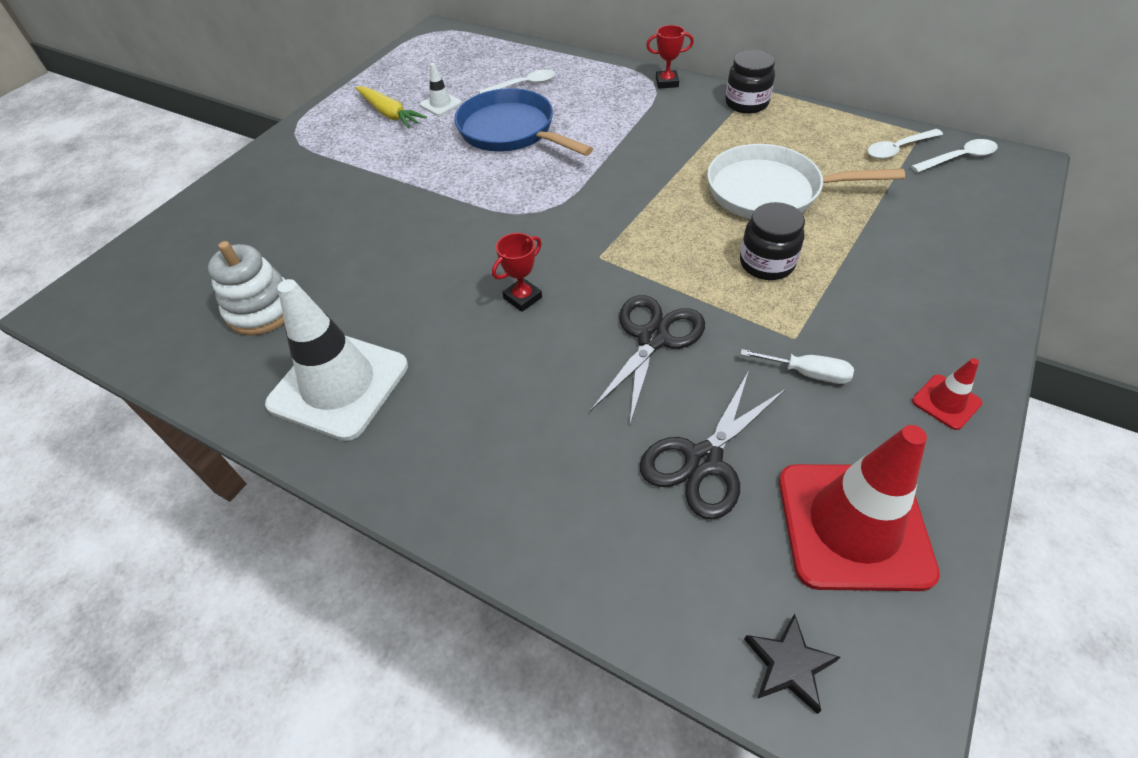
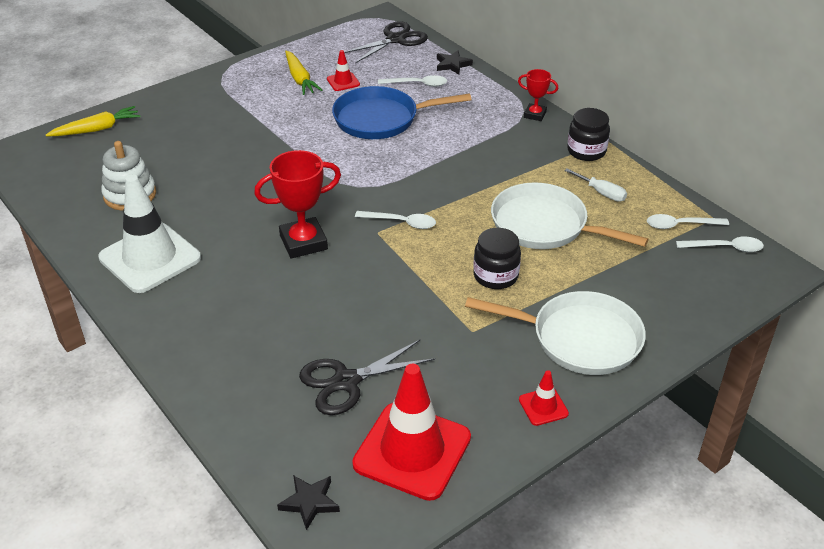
camera: 20 degrees right, 10 degrees down
white traffic cone [420,63,462,116] -> red traffic cone [327,50,360,91]
blue pan [454,88,593,156] -> blue pan turned 75 degrees counterclockwise [332,86,471,139]
red trophy [492,233,542,312] -> red trophy [254,150,341,259], size x1.78
black scissors [591,295,705,424] -> black scissors moved to [344,21,428,63]
white screwdriver [740,349,854,384] -> white screwdriver moved to [564,168,627,202]
none -> yellow carrot [46,106,141,136]
none -> white spoon [355,211,436,229]
none -> black star [437,50,473,74]
none -> white pan [465,291,646,375]

